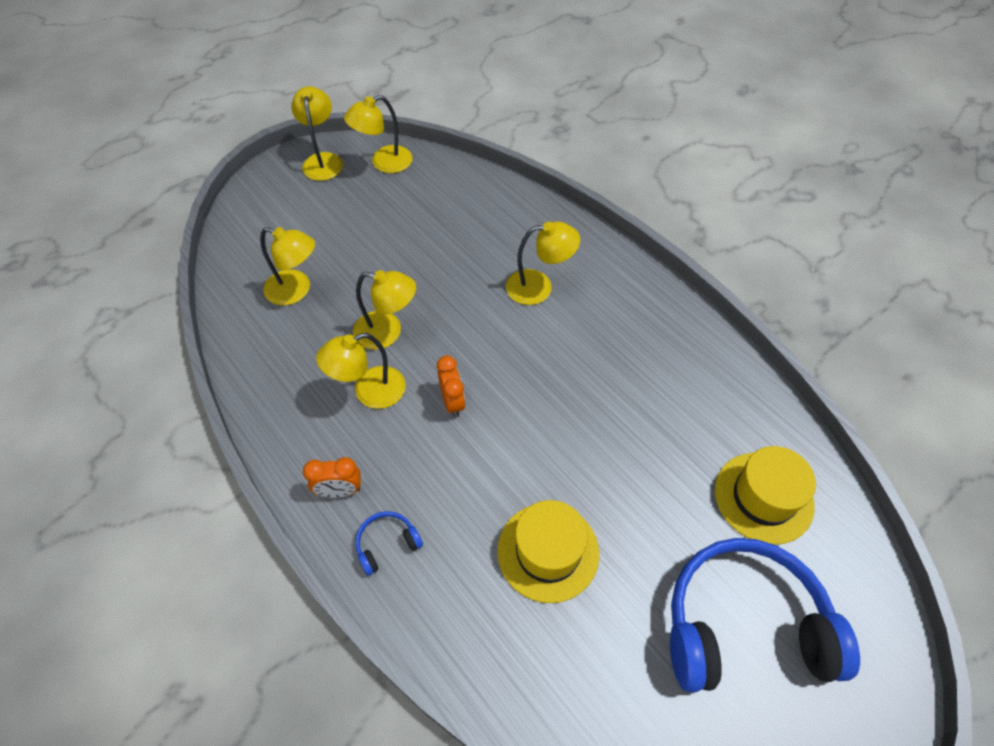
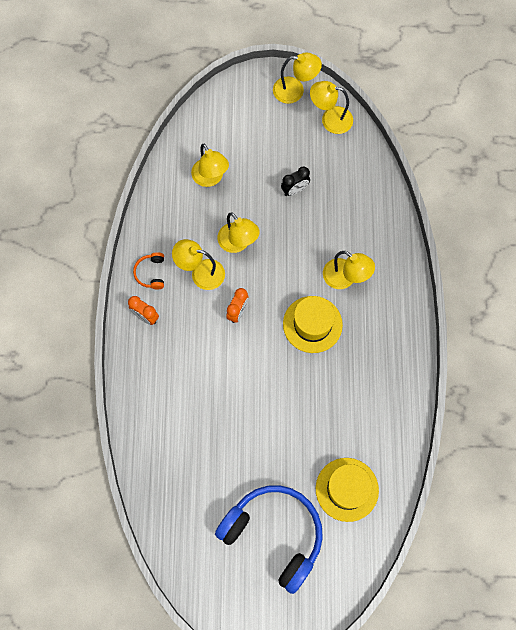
camera: 40 degrees right, 15 degrees up
yellow lamp [291,86,343,181] -> yellow lamp turned 60 degrees clockwise [273,52,322,104]
blue headphones [356,511,423,575] -> none
yellow hat [497,500,599,603] -> yellow hat moved to [283,296,343,353]
none -> orange headphones [133,252,164,290]
none -> black clock [281,167,310,196]

